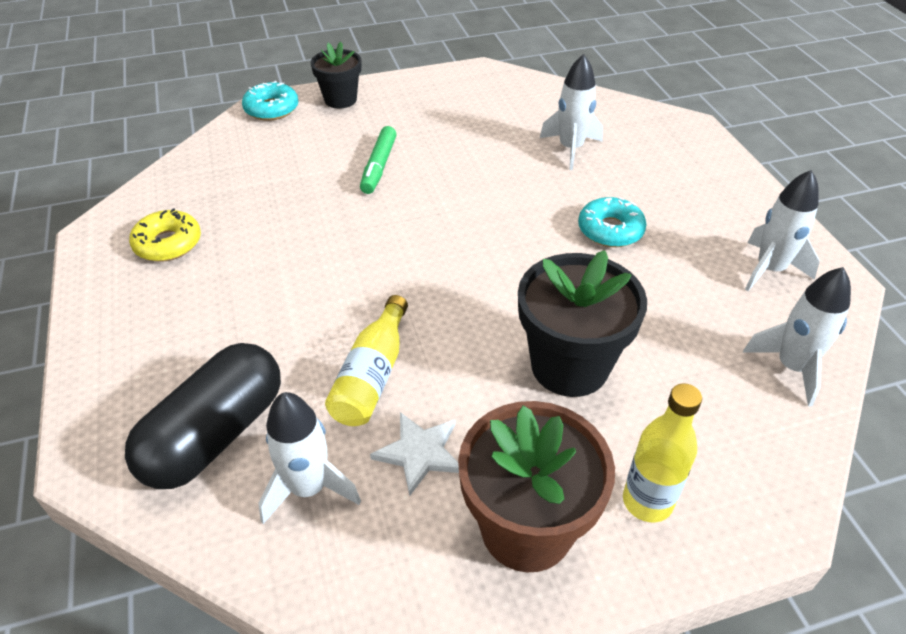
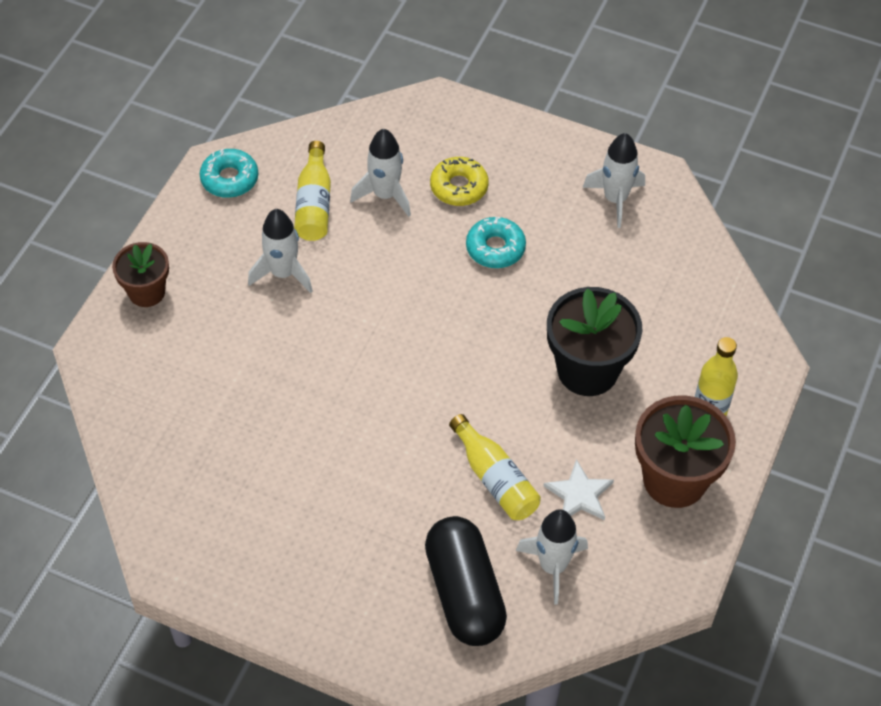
camera: 50 degrees left, 10 degrees up
yellow donut [129,208,201,262] -> yellow donut moved to [430,157,489,206]
turquoise donut [242,81,299,121] -> turquoise donut moved to [200,149,258,198]
black flower pot [311,42,361,109] -> brown flower pot [112,242,169,307]
green marker [360,126,396,194] -> none
white rocket [743,267,851,407] -> white rocket moved to [248,209,313,293]
none -> yellow bottle [294,141,331,241]

